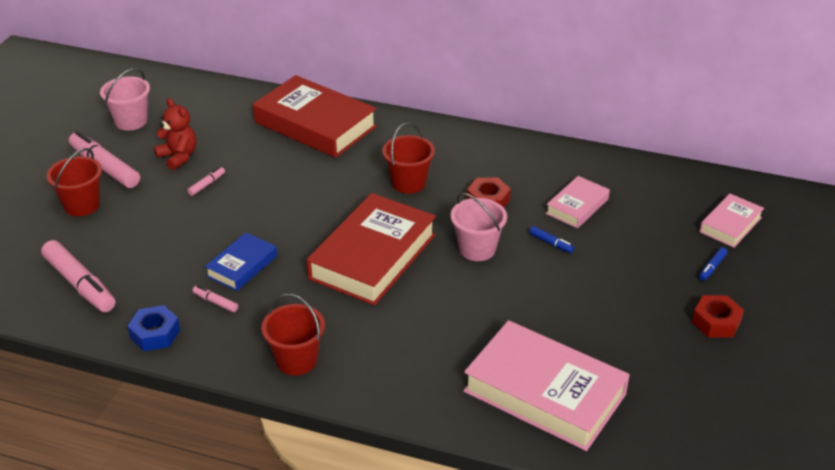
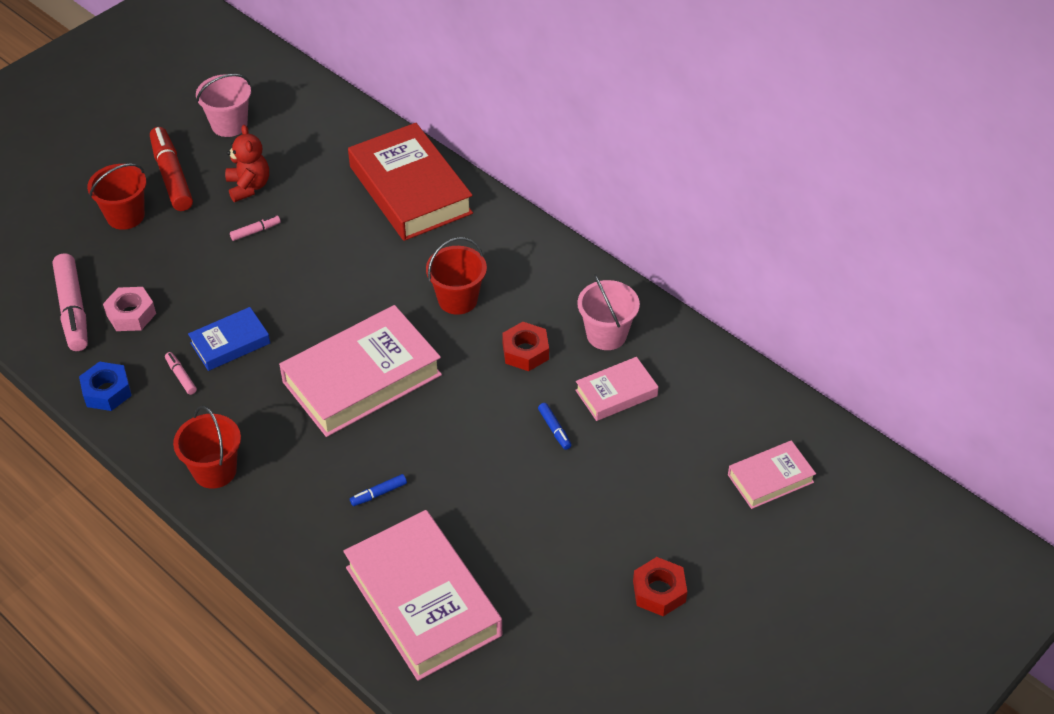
camera: 25 degrees right, 10 degrees up
pink marker [69,131,140,188] -> red marker [150,127,193,211]
red book [306,193,436,306] -> pink book [279,305,442,437]
pink bucket [450,193,507,261] -> pink bucket moved to [578,274,640,350]
blue marker [699,247,727,281] -> blue marker moved to [350,474,407,506]
none -> pink nut [103,287,156,331]

